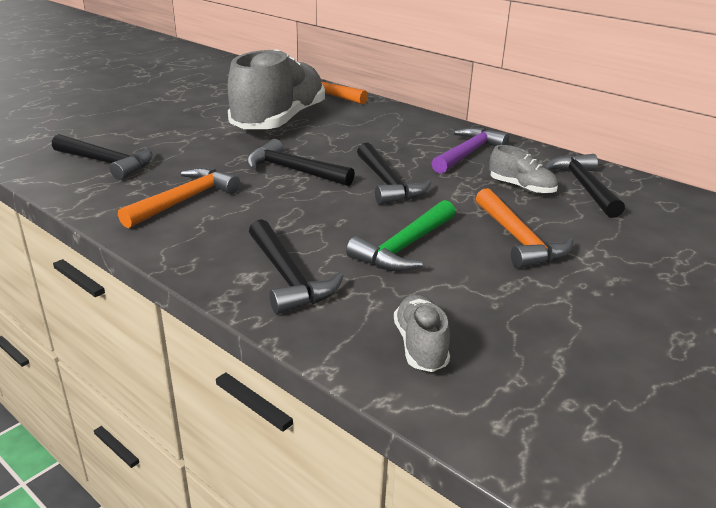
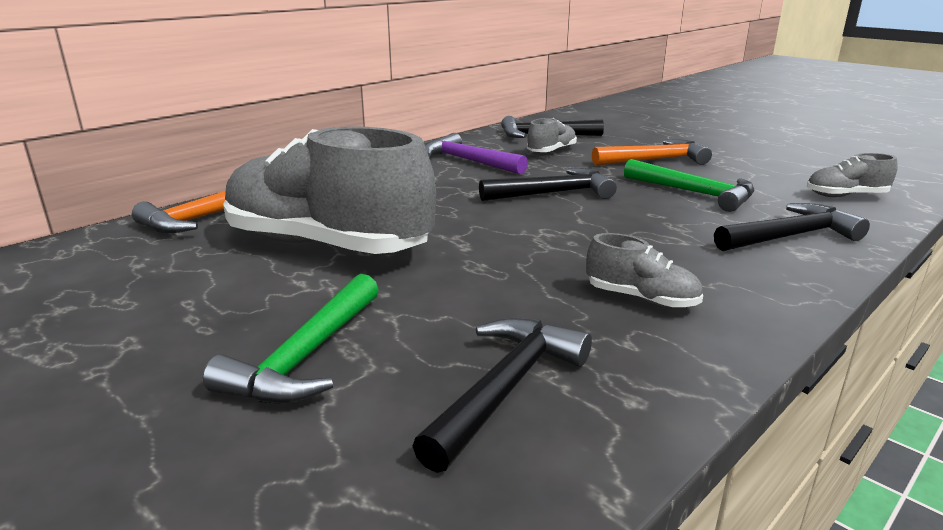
camera: 85 degrees left, 5 degrees down
orange hammer [118,168,240,228] -> grey shoe [586,233,703,309]
black hammer [247,139,355,186] -> none
none -> green hammer [203,274,379,404]

